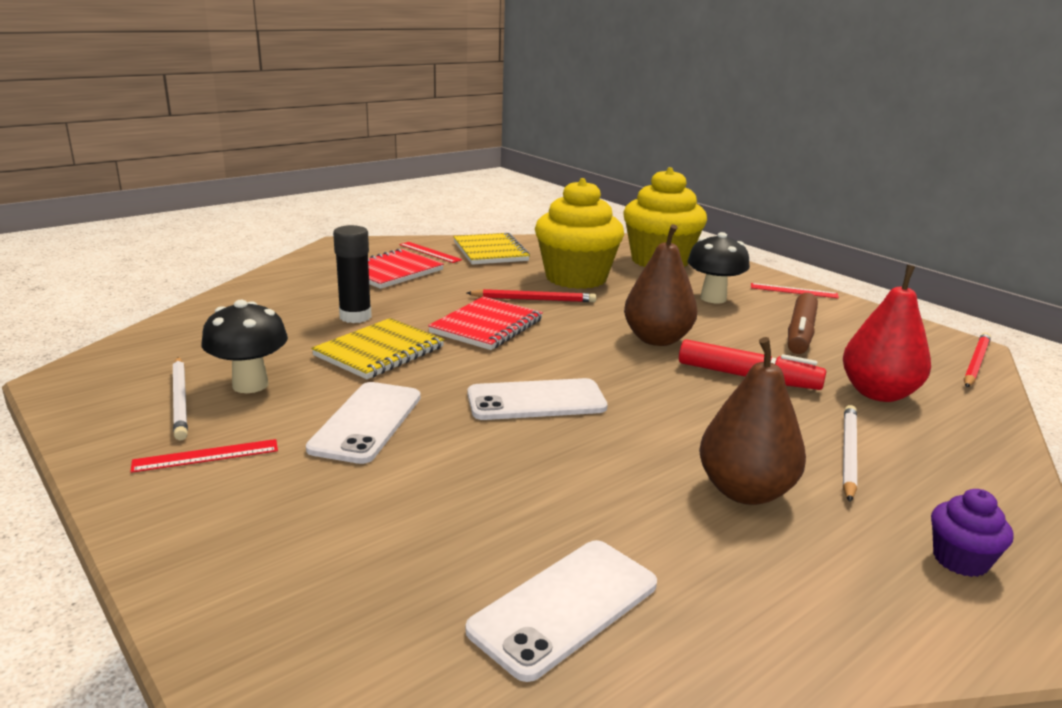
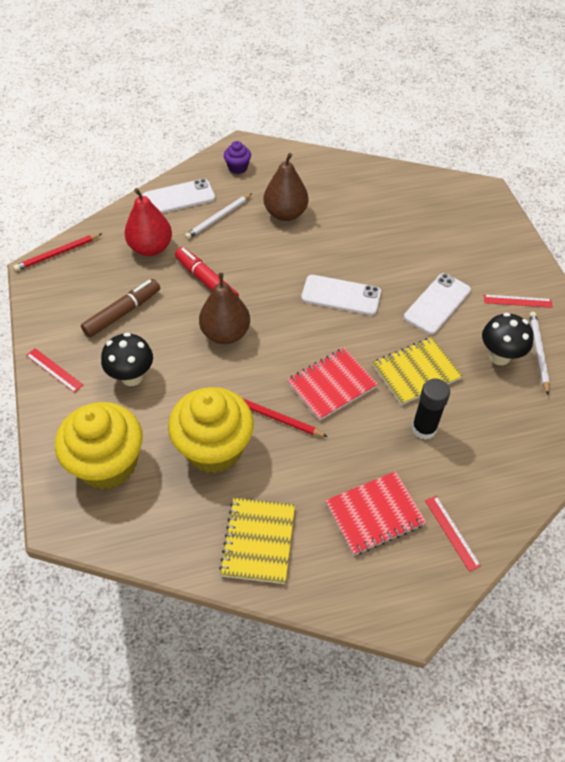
camera: 155 degrees left, 30 degrees up
red ruler [400,242,462,263] -> red ruler moved to [425,496,481,572]
white phone [466,540,657,682] -> white phone moved to [142,179,215,213]

